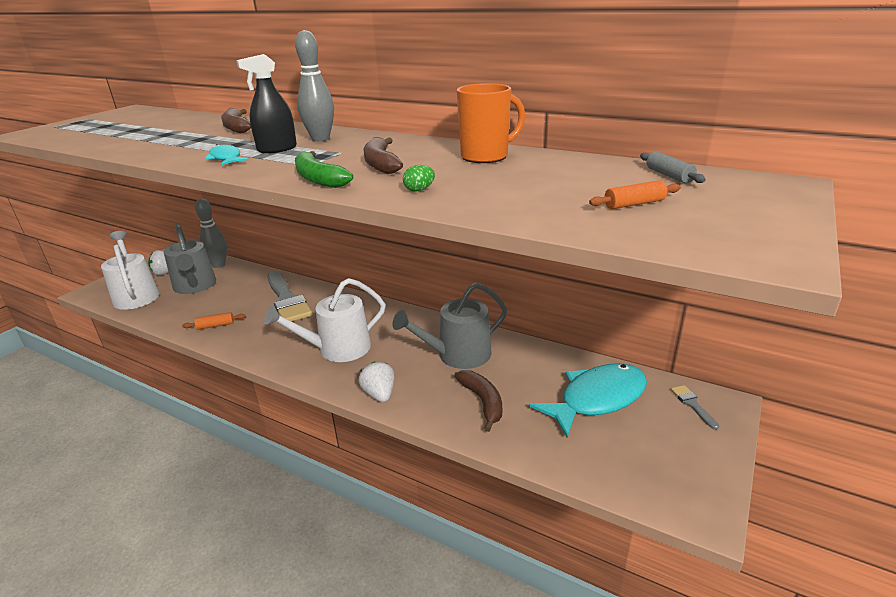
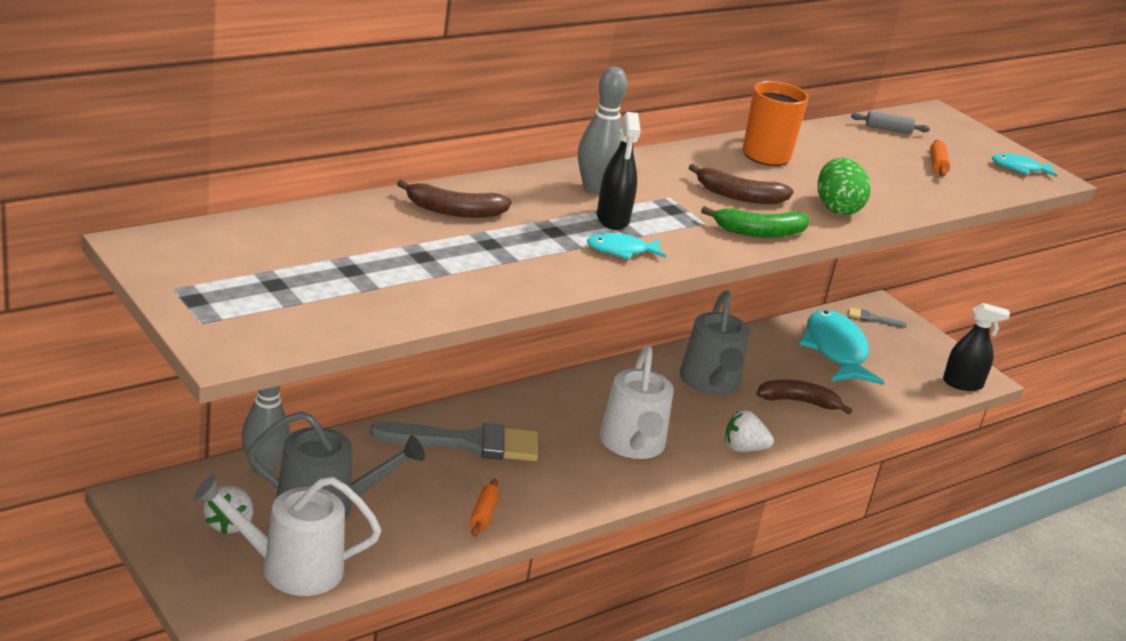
camera: 70 degrees left, 0 degrees up
green egg [403,165,435,192] -> green egg [818,158,871,215], size x2.13
none -> black spray bottle [943,303,1010,391]
none -> turquoise fish [992,153,1058,177]

